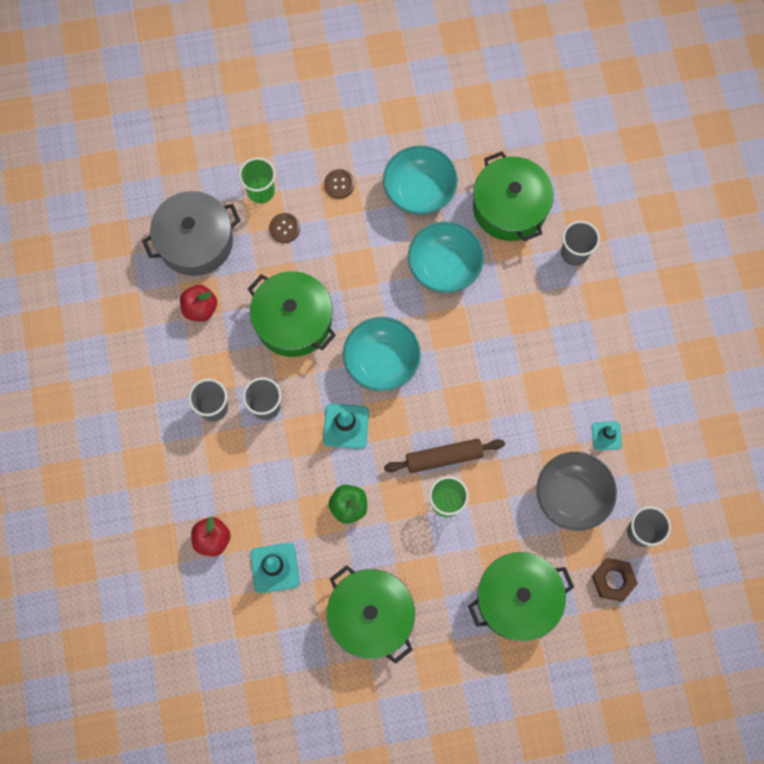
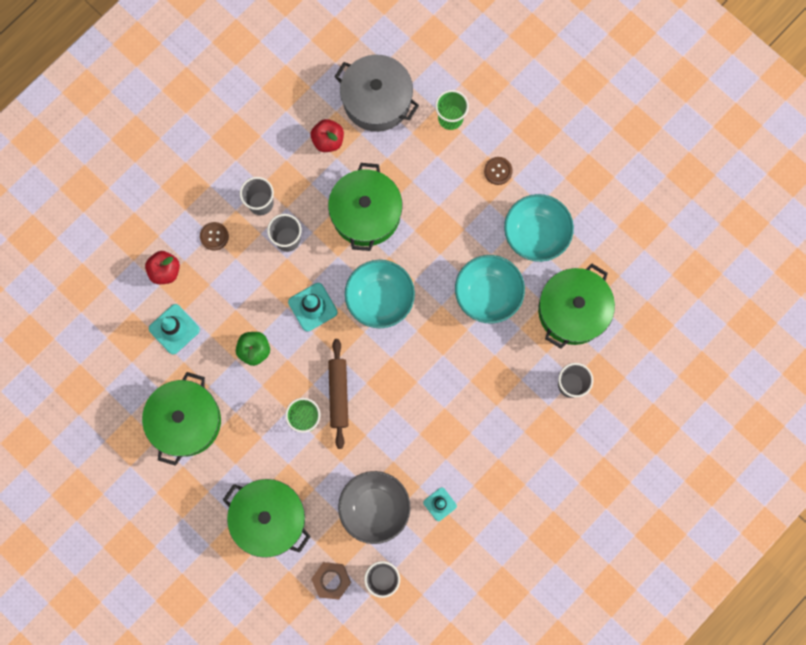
camera: 55 degrees right, 5 degrees up
brown button [269,213,300,243] -> brown button moved to [200,222,229,251]
brown rolling pin [384,438,505,473] -> brown rolling pin turned 45 degrees clockwise [328,339,348,449]

